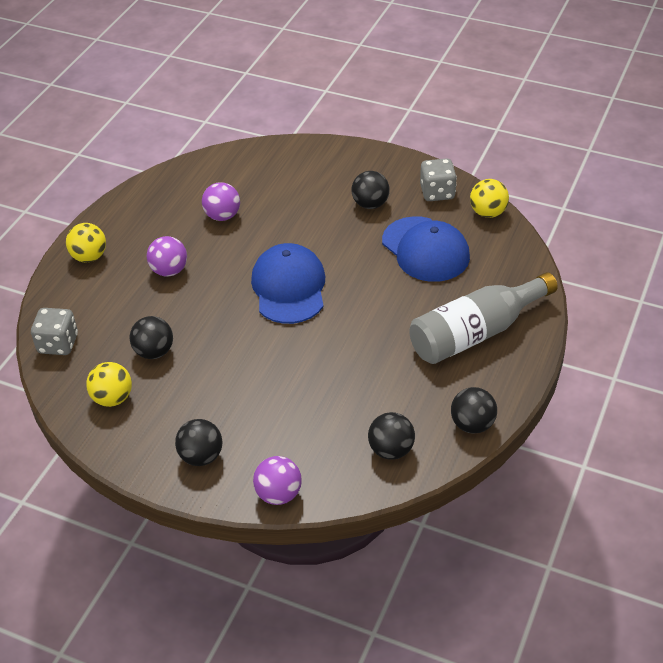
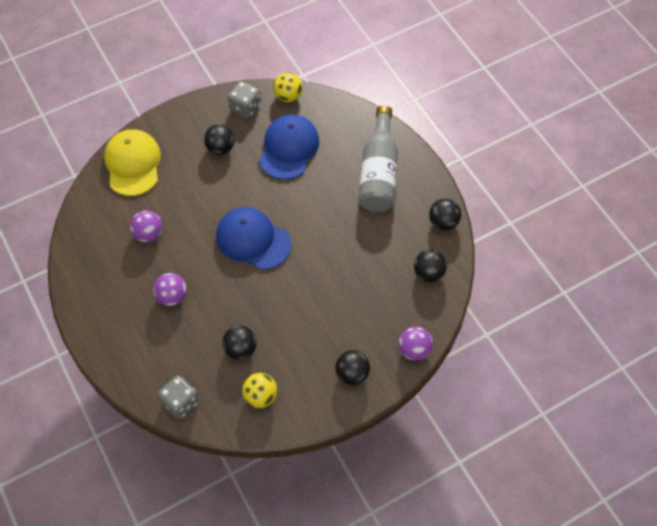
camera: 55 degrees left, 15 degrees up
yellow ball [66,223,106,262] -> none
blue cap [382,216,470,282] -> blue cap turned 75 degrees counterclockwise [259,114,319,180]
none -> yellow cap [104,129,161,196]

